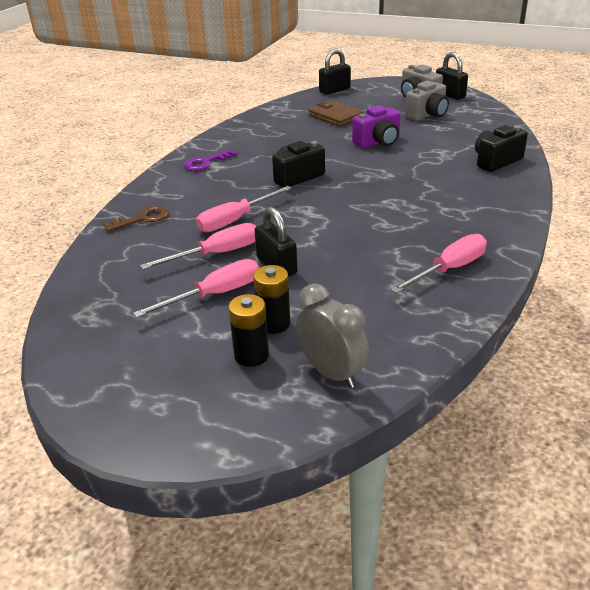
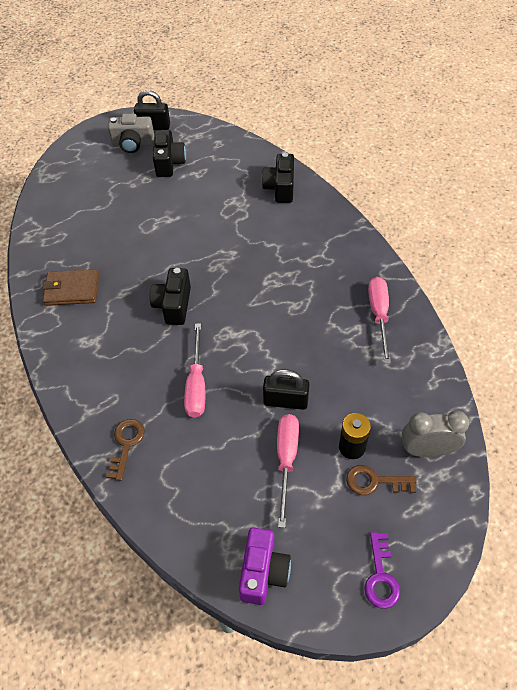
camera: 50 degrees left, 20 degrees up
pink screwdriver [140,223,256,269] -> none
purple key [184,149,237,171] -> purple key moved to [365,532,400,609]
black battery [228,294,269,367] -> brown key [346,465,417,495]
brown wallet [308,100,364,127] -> brown wallet moved to [42,269,99,306]
black padlock [319,49,351,95] -> none
purple camera [352,105,401,148] -> purple camera moved to [239,527,291,605]
grey camera [405,81,449,121] -> black camera [153,130,186,177]

